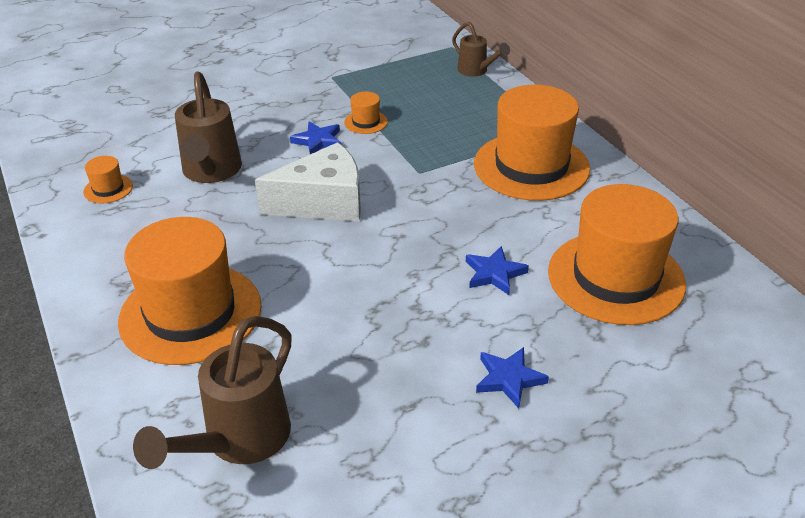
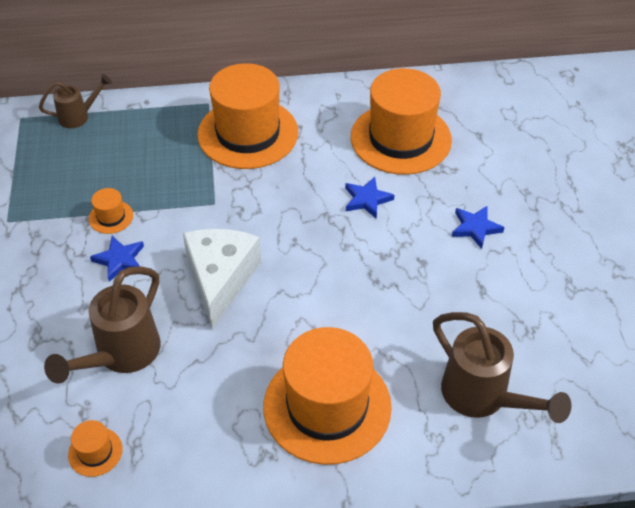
camera: 70 degrees left, 10 degrees up
brown watering can [175,72,242,183] -> brown watering can turned 105 degrees clockwise [44,266,161,384]

